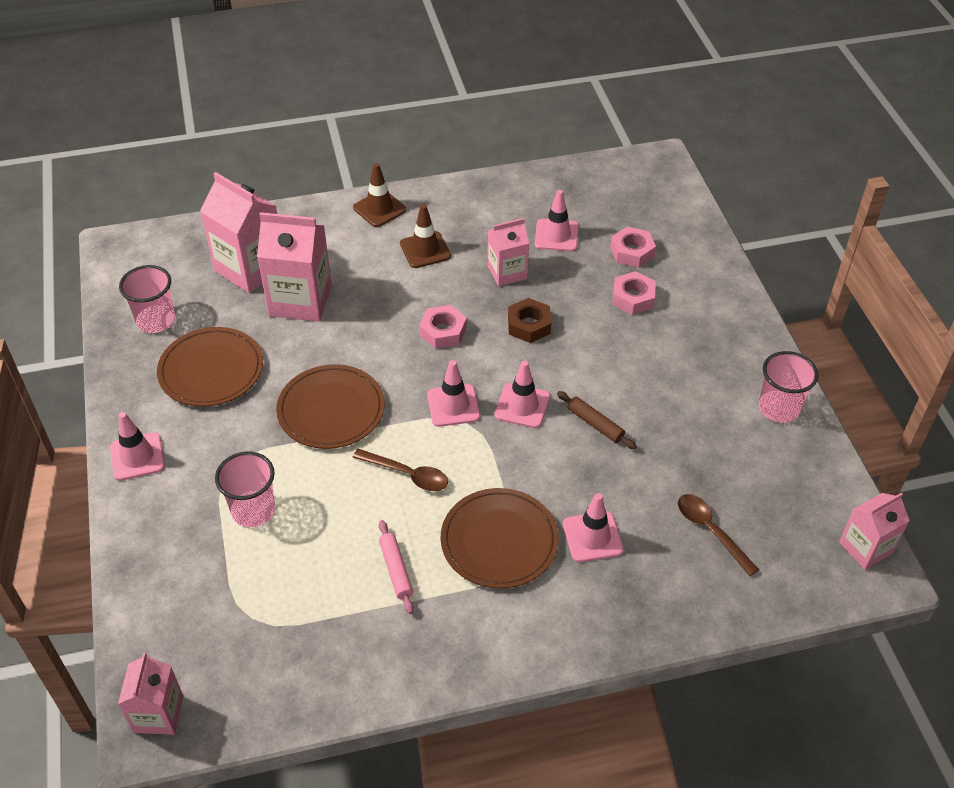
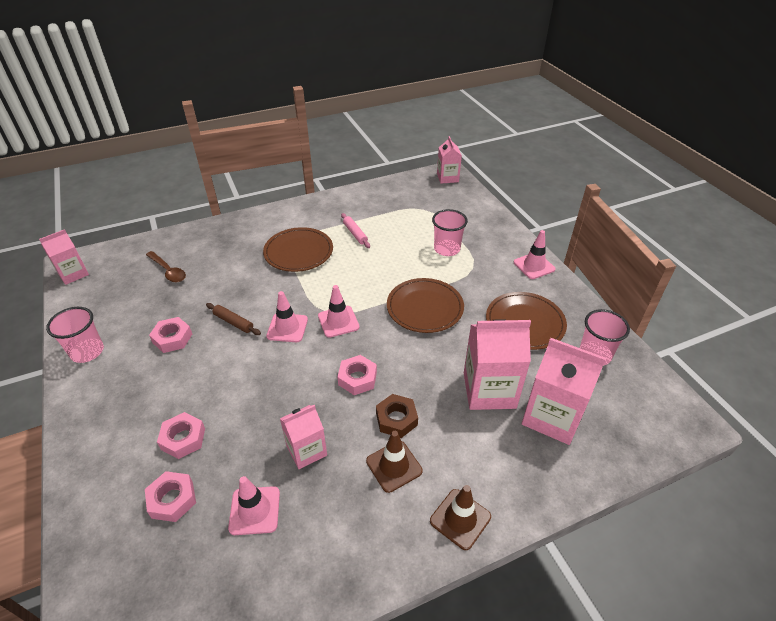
camera: 170 degrees right, 5 degrees down
brown spoon [353,449,448,491] -> none
brown nut [508,298,551,343] -> brown nut moved to [376,394,418,438]
pink traffic cone [563,493,624,562] -> none
none -> pink nut [149,317,192,353]

